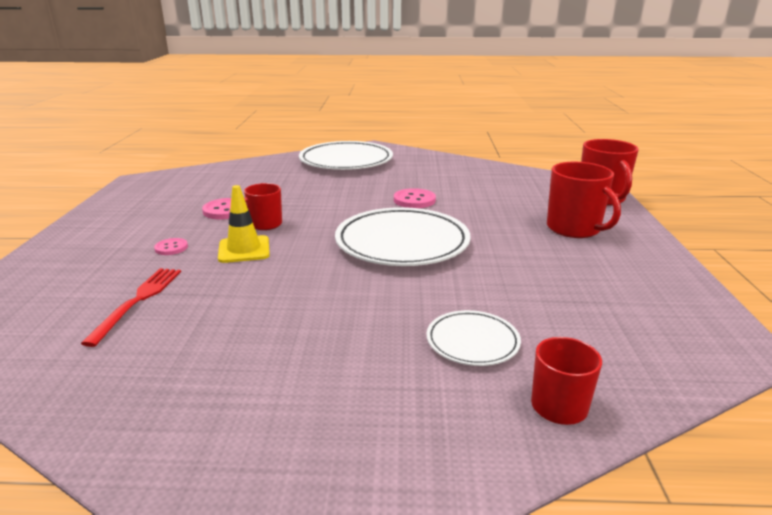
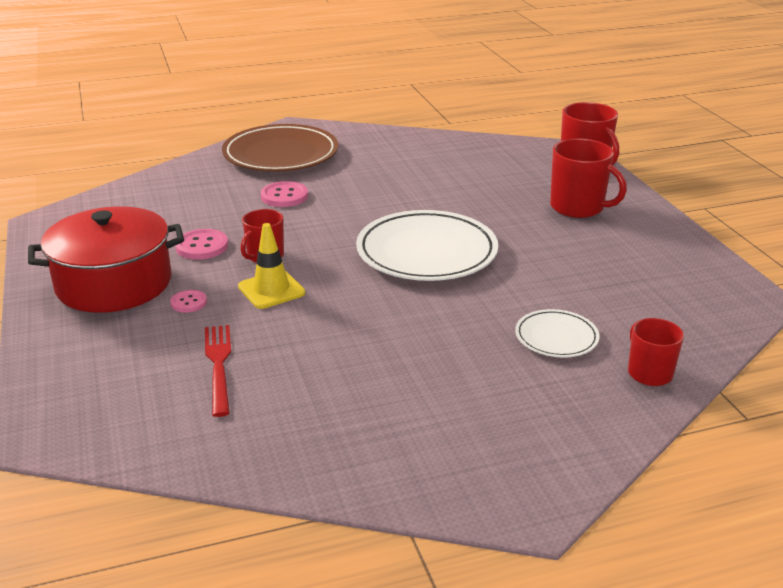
camera: 20 degrees left, 5 degrees up
white plate [299,141,393,170] -> brown plate [222,124,338,172]
pink button [394,188,436,208] -> pink button moved to [261,181,308,207]
none -> red pot [28,206,184,313]

